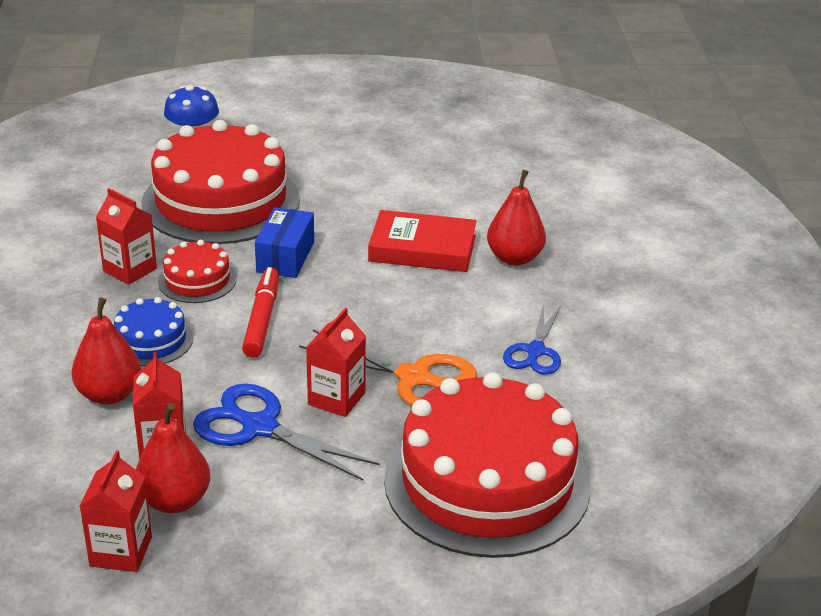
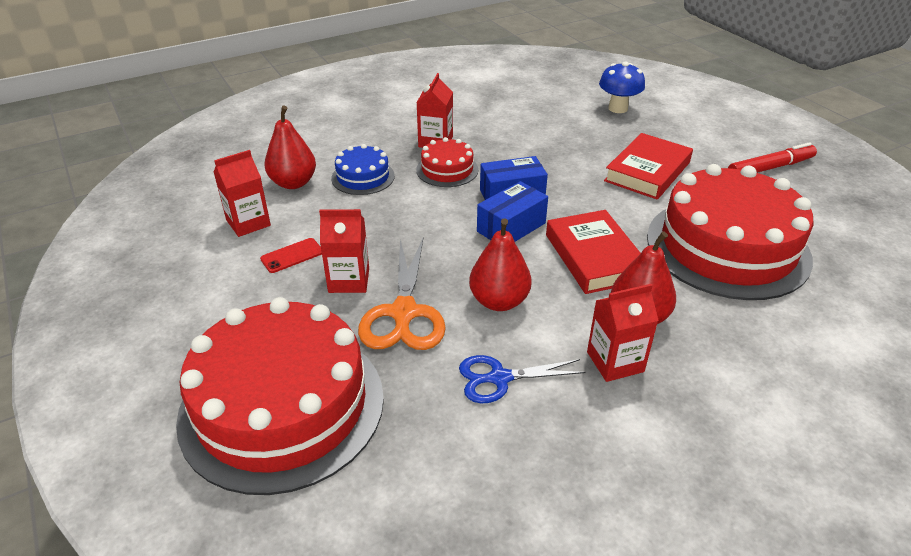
camera: 65 degrees right, 5 degrees up
red carton [80,450,152,572] -> red carton moved to [587,284,659,382]
red pear [136,403,210,513] -> red pear moved to [469,218,532,311]
red cake [141,120,300,244] -> red cake moved to [647,164,814,300]
blue scissors [193,384,380,481] -> red phone [260,238,322,273]
red marker [242,267,279,358] -> red marker moved to [728,142,817,173]
none -> blue box [477,181,548,242]
none -> red book [604,133,693,200]

